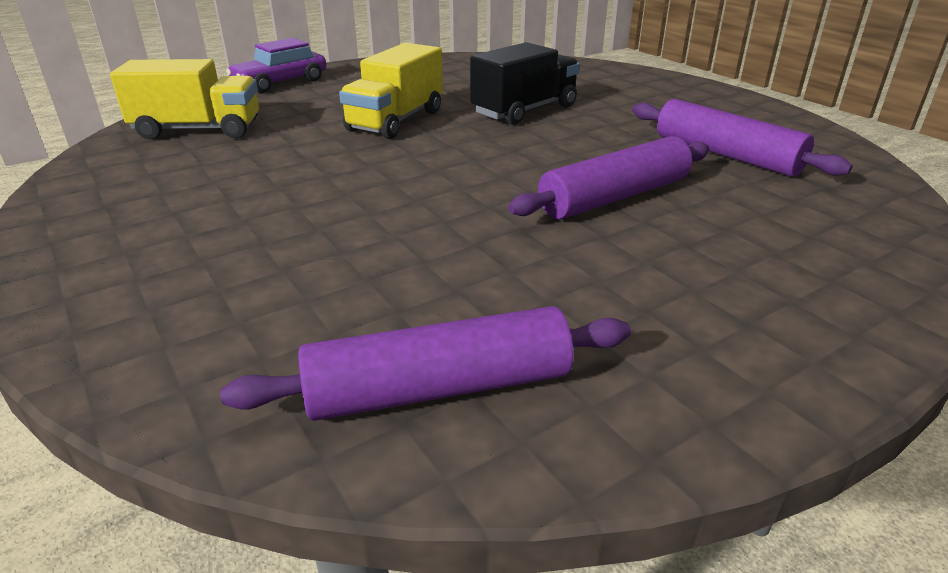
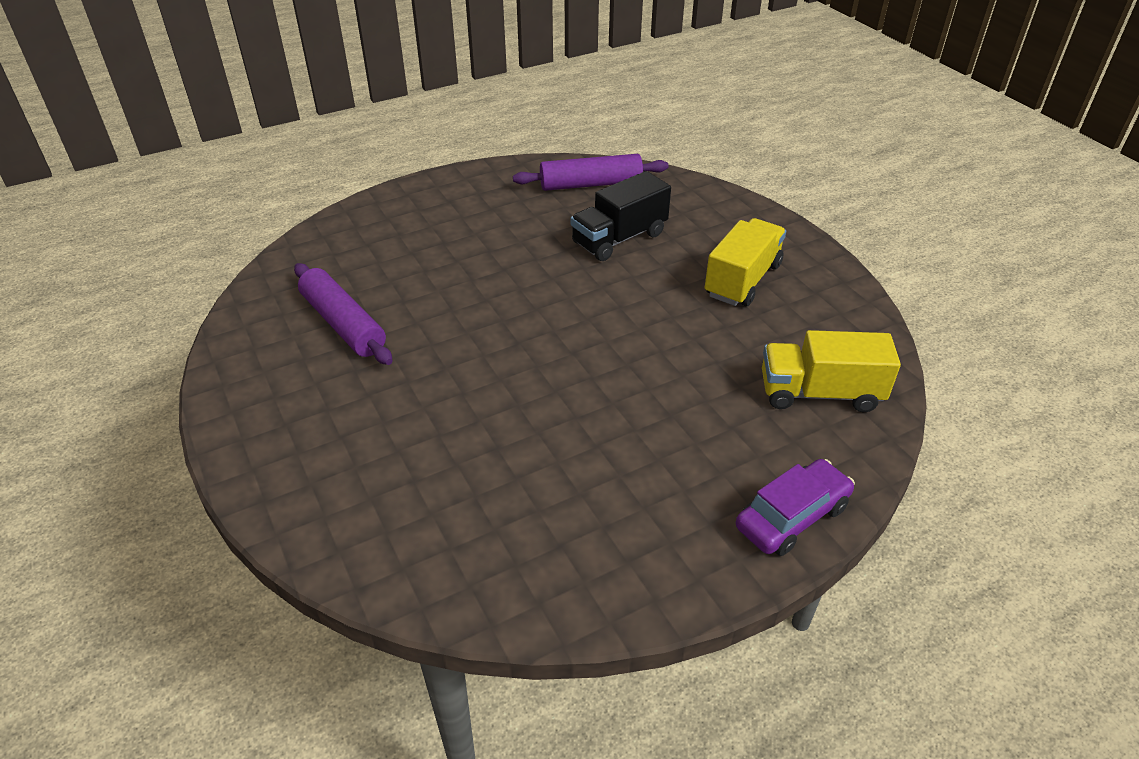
camera: 175 degrees left, 10 degrees up
yellow truck [339,43,443,139] -> yellow truck moved to [705,218,786,306]
black truck [470,42,580,125] -> black truck moved to [571,171,671,261]
purple rolling pin [508,136,710,219] -> none

